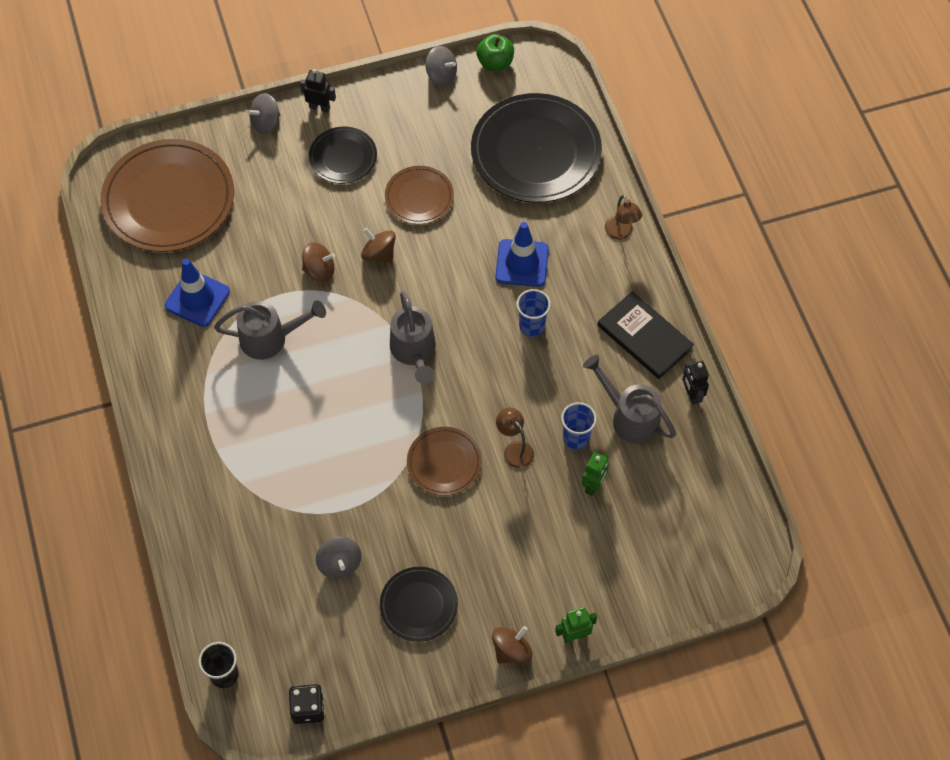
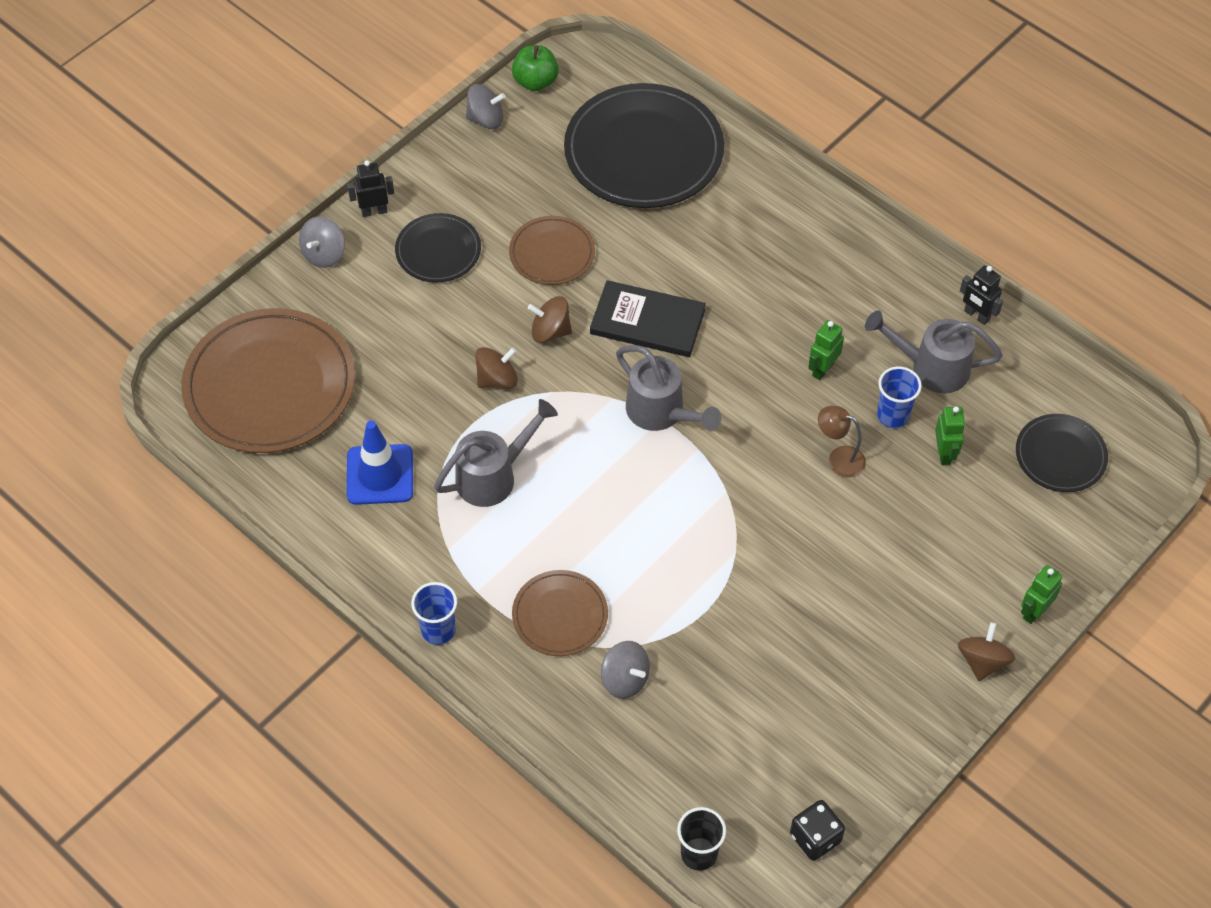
camera: 30 degrees left, 5 degrees down
grey spinning top [316,537,362,578] -> grey spinning top moved to [601,641,650,699]
black plate [380,567,458,642] -> black plate moved to [1016,414,1108,492]
brown plate [407,427,482,496] -> brown plate moved to [512,570,608,656]
blue traffic cone [495,222,549,287] -> none
blue cup [517,289,551,337] -> blue cup moved to [411,582,457,645]
black book [598,291,694,379] -> black book moved to [590,280,706,357]
brown lamp [605,195,642,240] -> none
none -> green robot [808,320,844,380]

